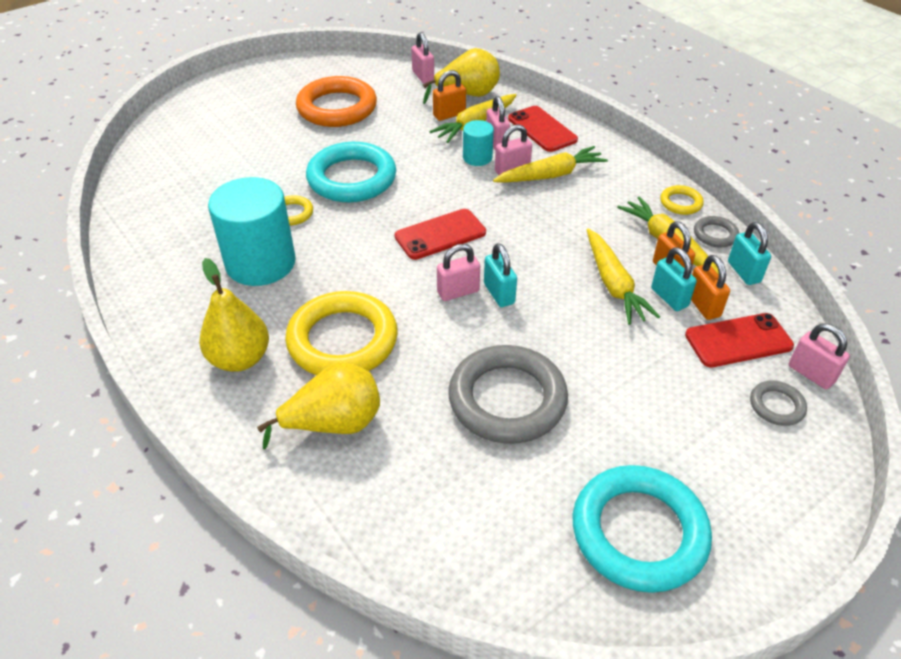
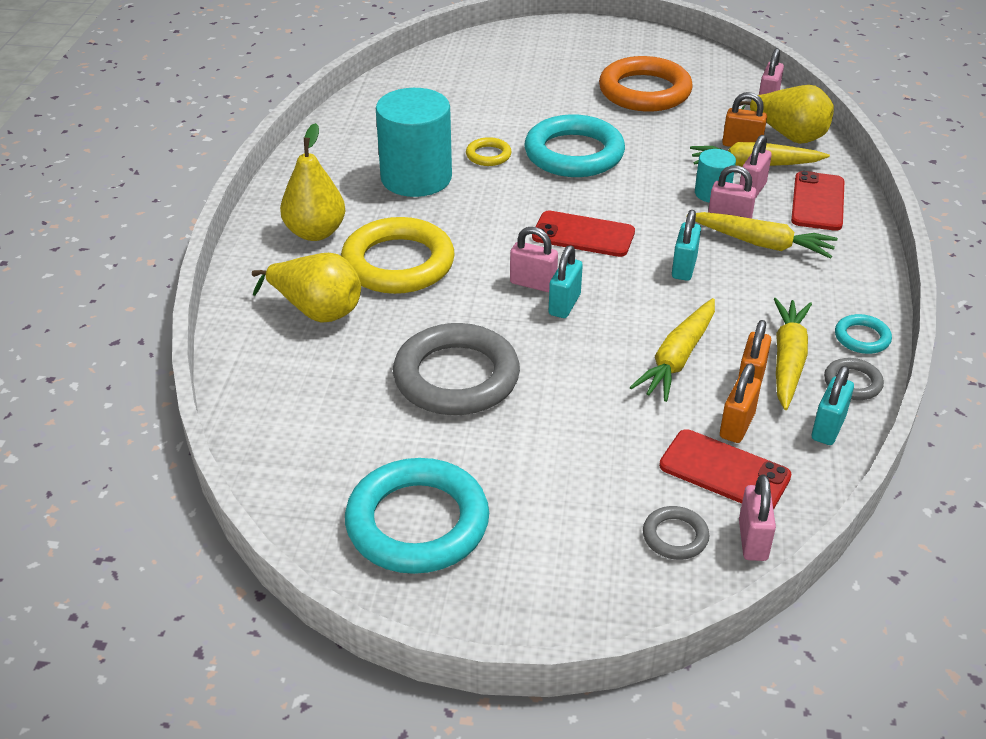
camera: 45 degrees right, 5 degrees down
turquoise padlock [651,247,697,311] -> turquoise padlock moved to [672,210,701,281]
yellow ring [660,185,704,215] -> turquoise ring [835,314,892,354]

